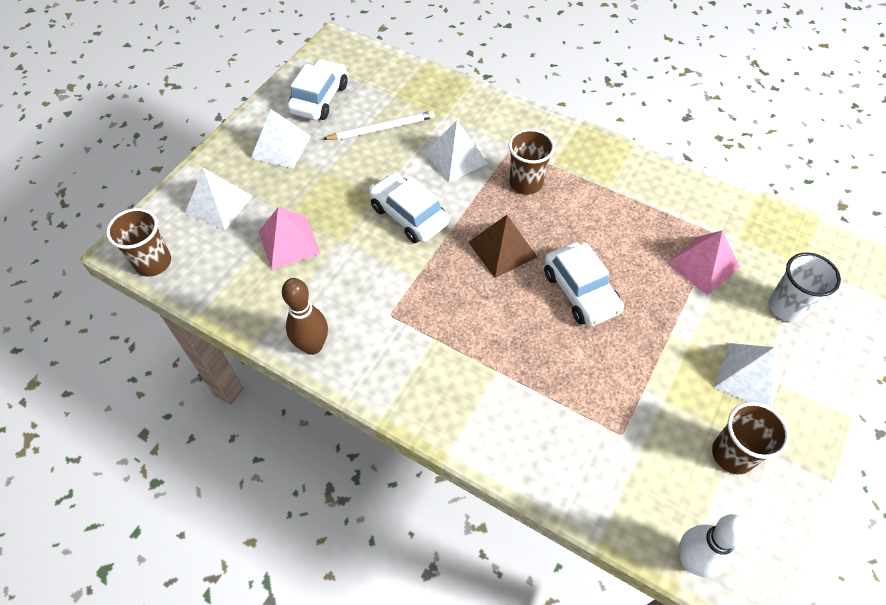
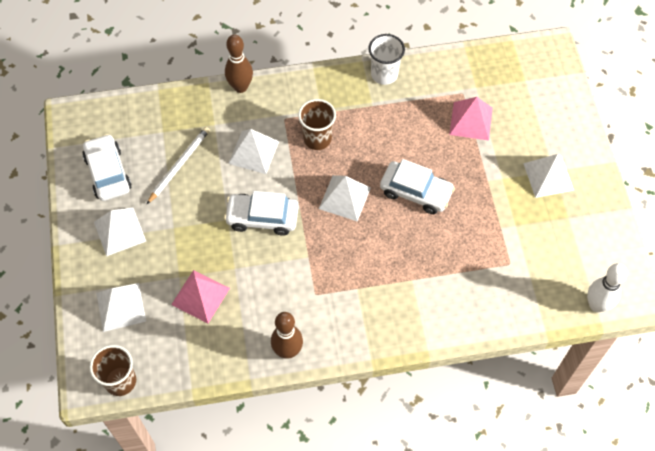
camera: 40 degrees left, 5 degrees up
brown pyramid [468,215,537,278] -> white pyramid [319,175,371,221]
brown cup [712,402,790,474] -> none
white cup [769,252,841,322] -> white cup moved to [368,34,405,85]
none -> brown bowling pin [225,35,253,93]

